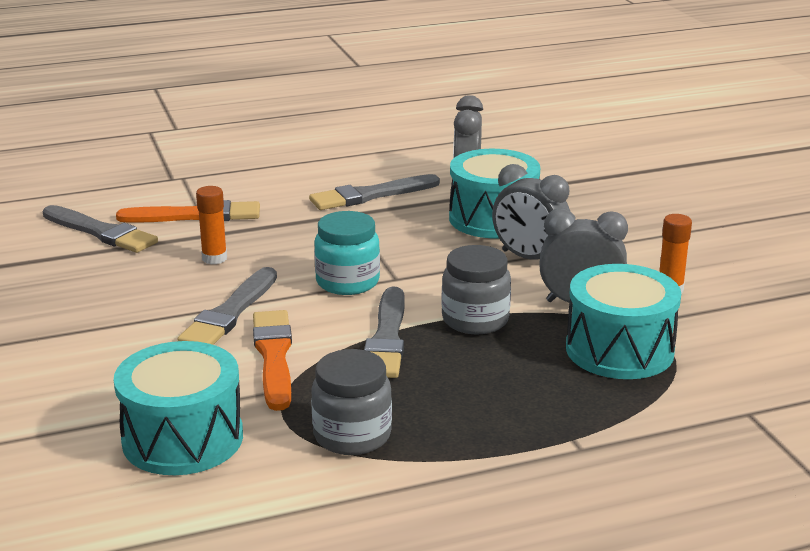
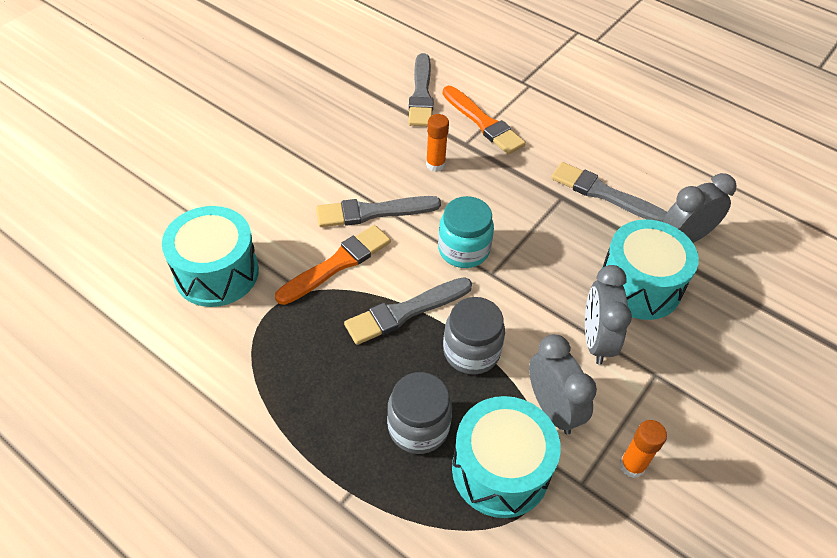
camera: 55 degrees right, 25 degrees up
grey jar [311,349,392,455] -> grey jar moved to [387,372,452,454]

